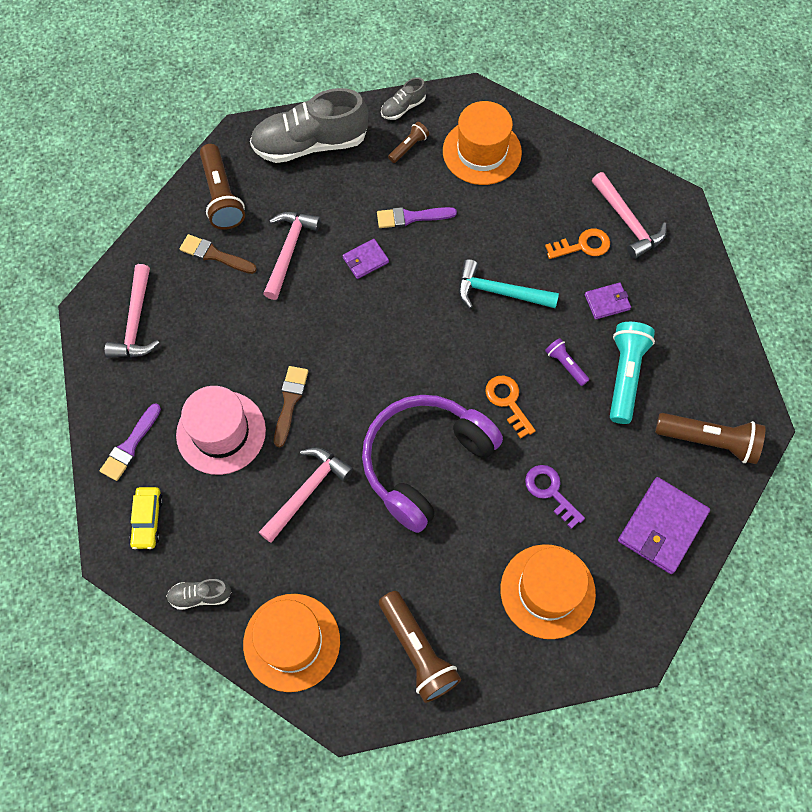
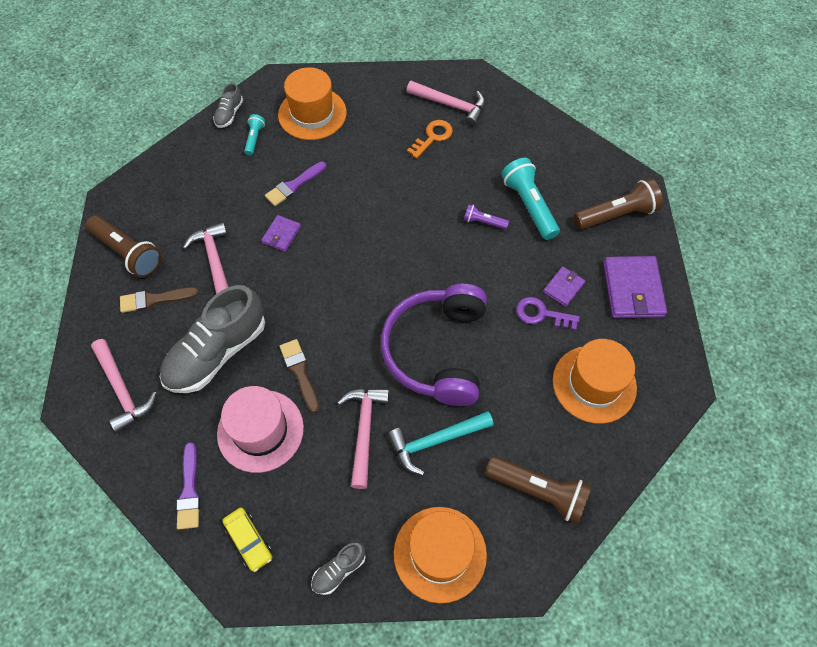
camera: 35 degrees left, 5 degrees down
grey shoe [250,88,368,163] -> grey shoe moved to [160,285,265,393]
brown flashlight [388,122,429,163] -> turquoise flashlight [244,114,265,156]
turquoise hammer [458,259,559,309] -> turquoise hammer moved to [387,411,494,476]
orange key [485,376,536,439] -> none
purple wallet [585,283,631,320] -> purple wallet moved to [543,266,585,307]

